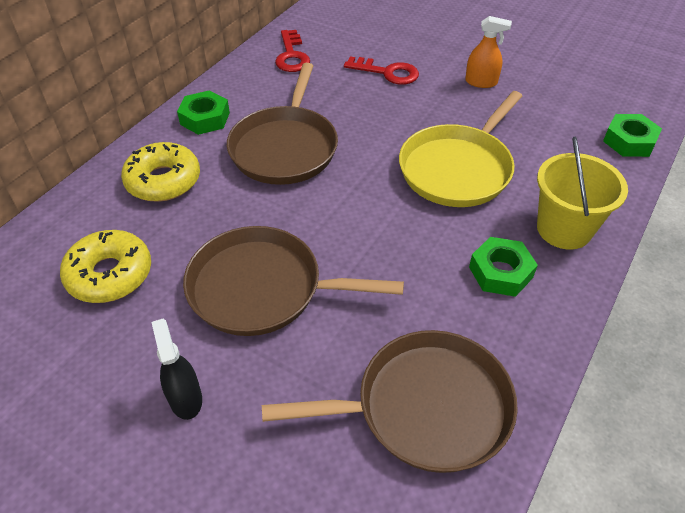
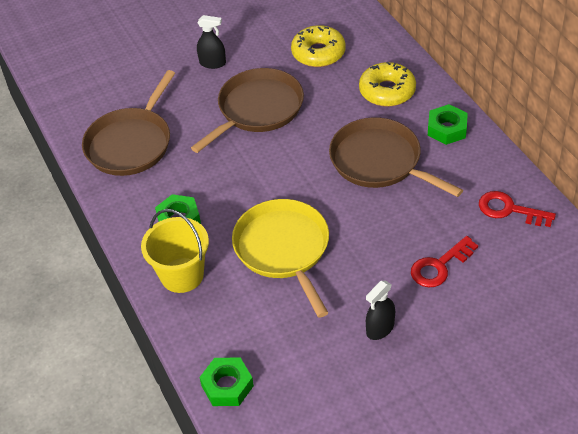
camera: 125 degrees right, 0 degrees up
orange spray bottle [465,16,512,88] -> black spray bottle [366,281,395,340]

